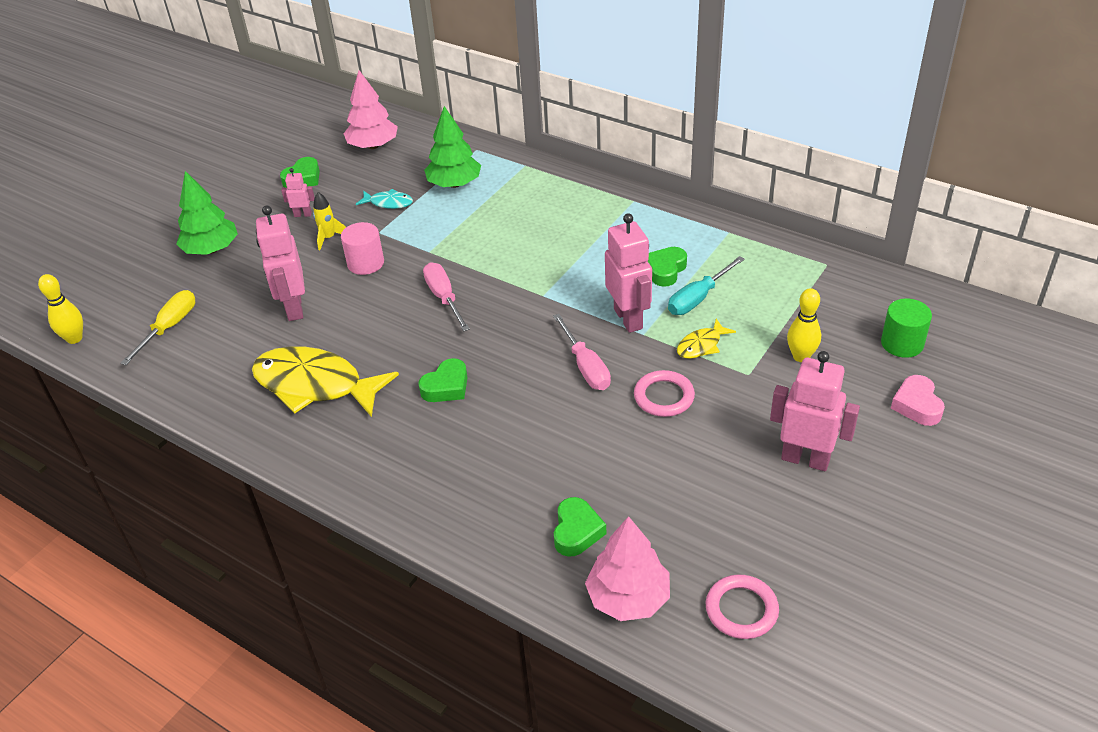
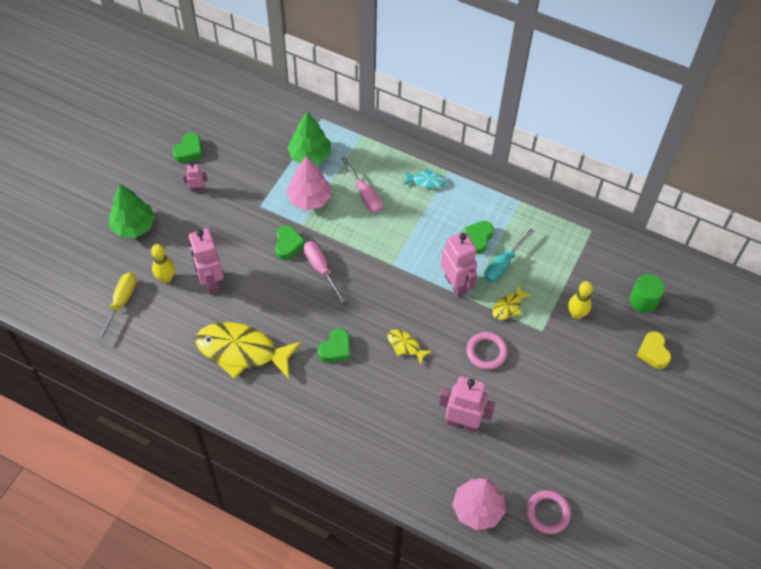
camera: 10 degrees left, 15 degrees up
yellow bowling pin [38,274,83,344] -> yellow bowling pin moved to [151,244,175,283]
yellow rocket [313,192,346,251] -> none
pink cylinder [341,222,384,275] -> none
pink tree [344,70,398,149] -> pink tree moved to [286,156,331,210]
turquoise fish [356,189,413,209] -> turquoise fish moved to [403,169,447,189]
pink screwdriver [553,314,611,390] -> pink screwdriver moved to [341,157,382,213]
green heart [554,497,606,557] -> green heart moved to [275,225,305,260]
pink robot [770,351,860,471] -> pink robot moved to [439,376,496,433]
pink heart [891,375,945,426] -> yellow heart [636,331,671,369]
none -> yellow fish [387,329,432,365]

